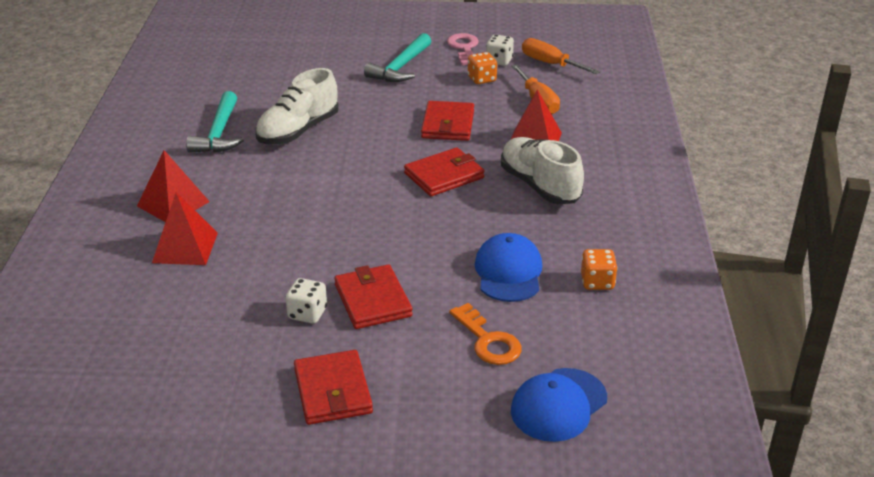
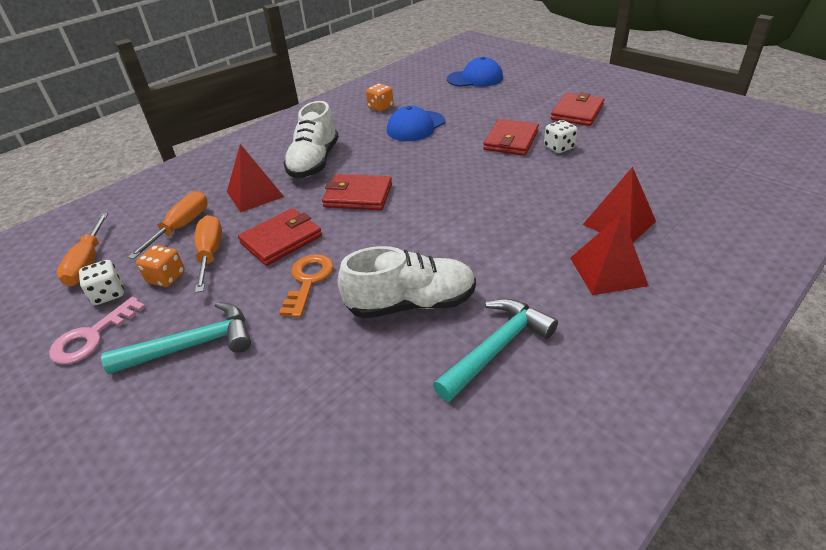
camera: 135 degrees left, 5 degrees up
orange key [449,303,522,365] -> orange key moved to [279,254,334,318]
none -> orange screwdriver [195,215,222,293]

